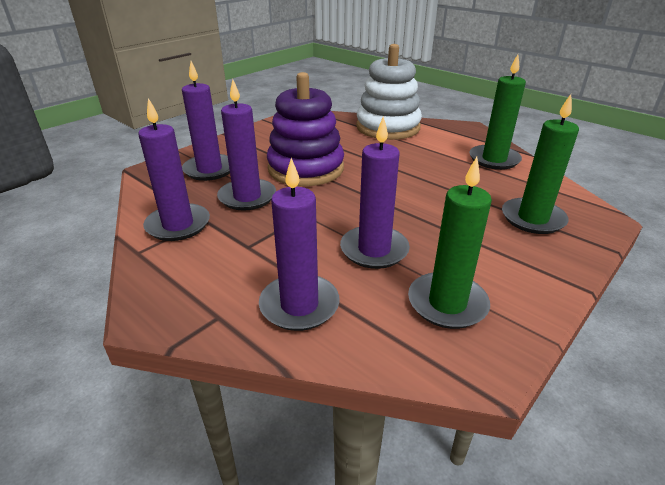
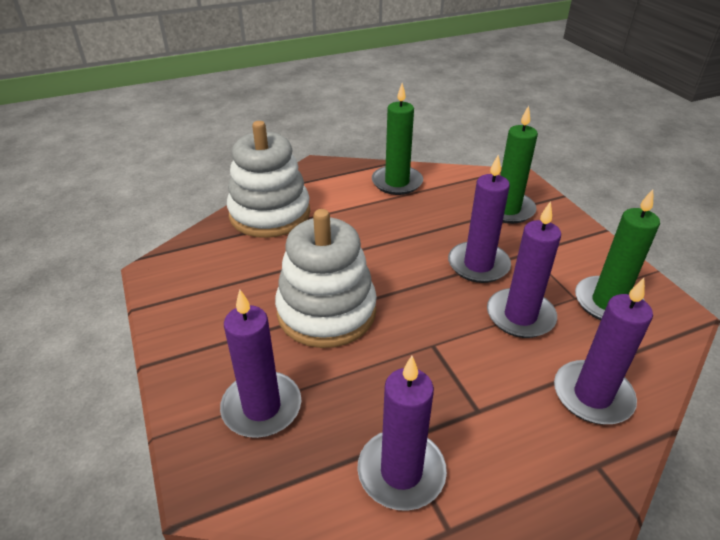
camera: 65 degrees left, 5 degrees up
purple candle [217,79,276,211] -> purple candle moved to [448,155,511,283]
purple stacking toy [267,72,344,186] -> white stacking toy [275,209,377,348]

